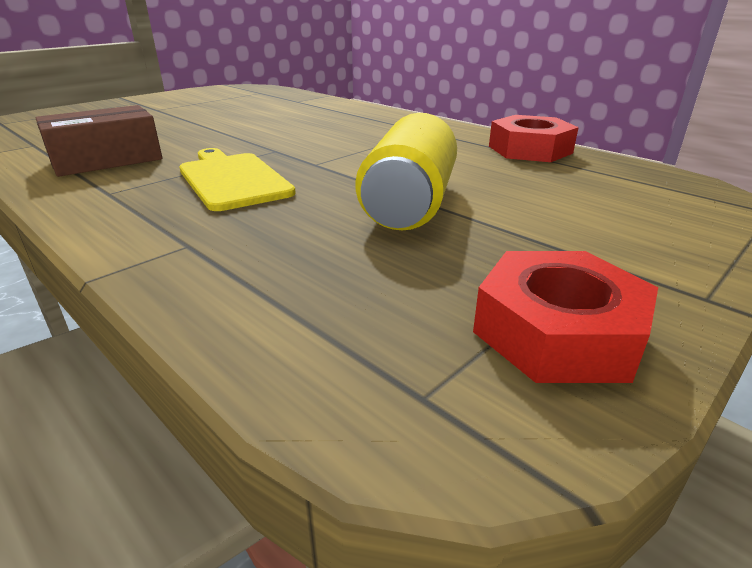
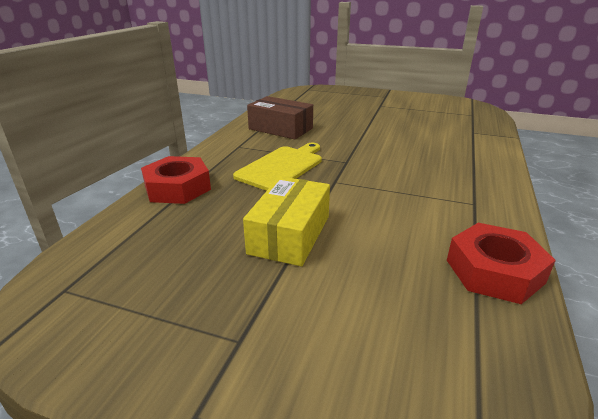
camera: 65 degrees right, 0 degrees up
yellow can [355,113,457,230] -> yellow box [243,176,330,266]
red nut [473,251,658,383] -> red nut moved to [141,156,211,204]

